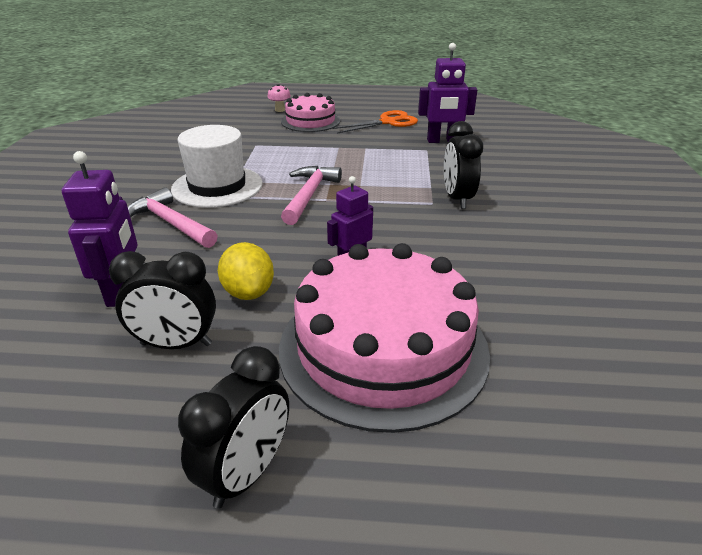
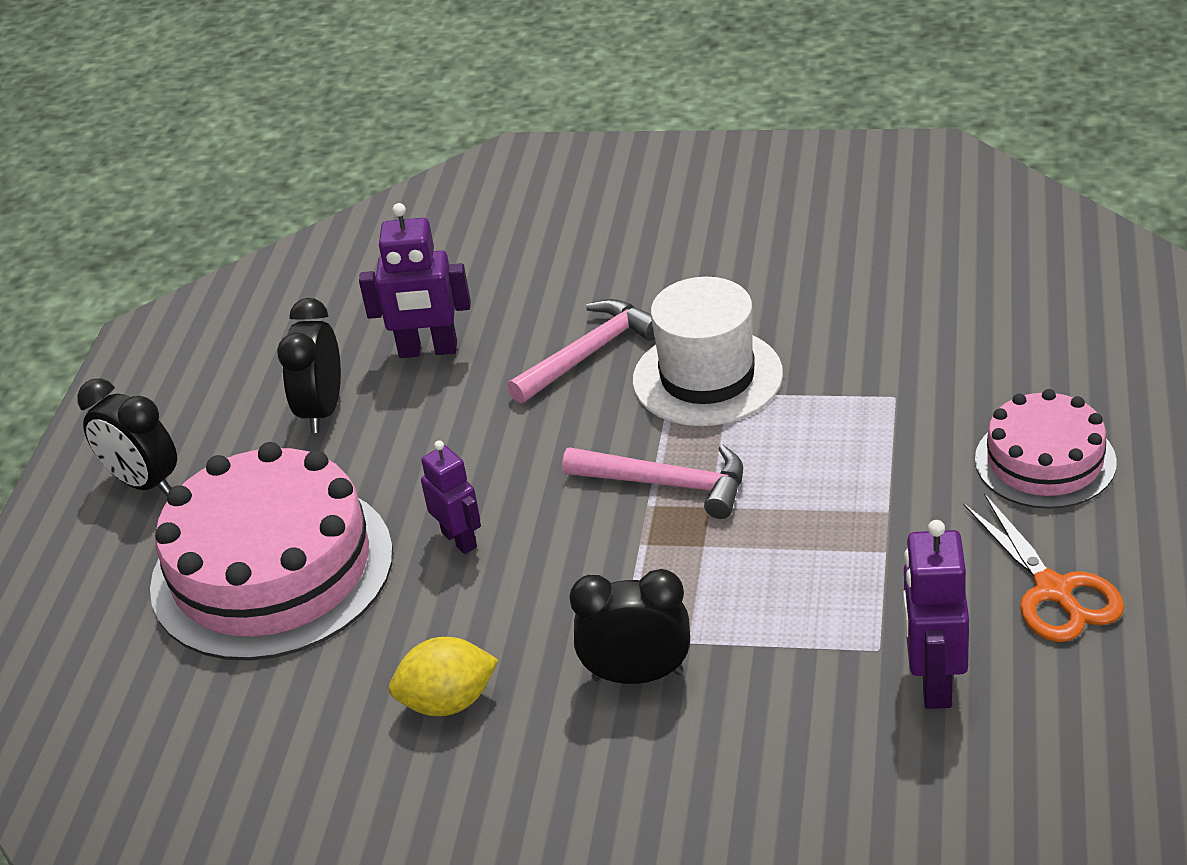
camera: 100 degrees right, 5 degrees up
yellow lemon [218,242,274,300] -> yellow lemon moved to [389,637,499,716]
pink mushroom [267,84,291,112] -> none

